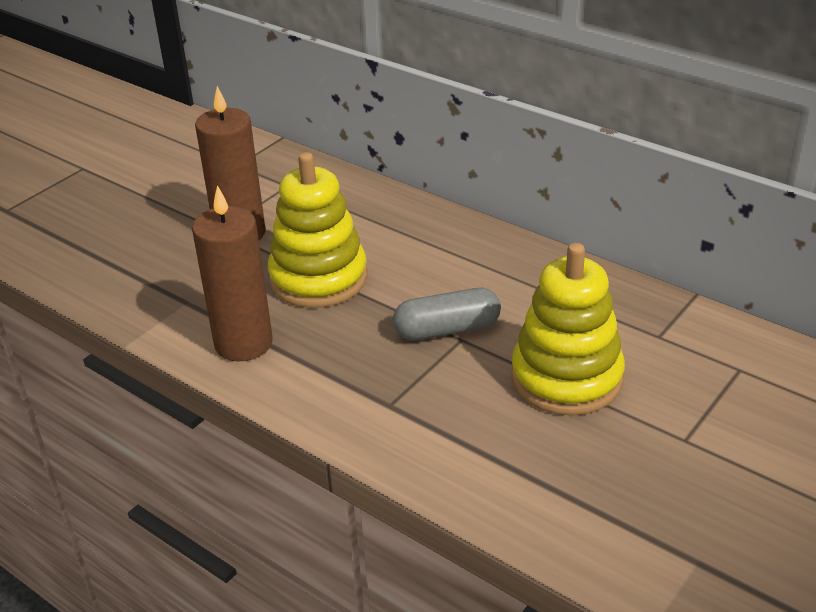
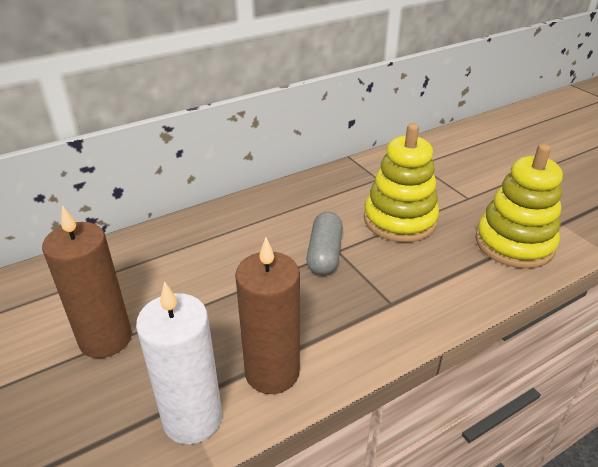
camera: 70 degrees left, 0 degrees up
yellow stacking toy [268,152,367,308] -> yellow stacking toy moved to [475,144,563,269]
none -> white candle [136,281,222,444]

